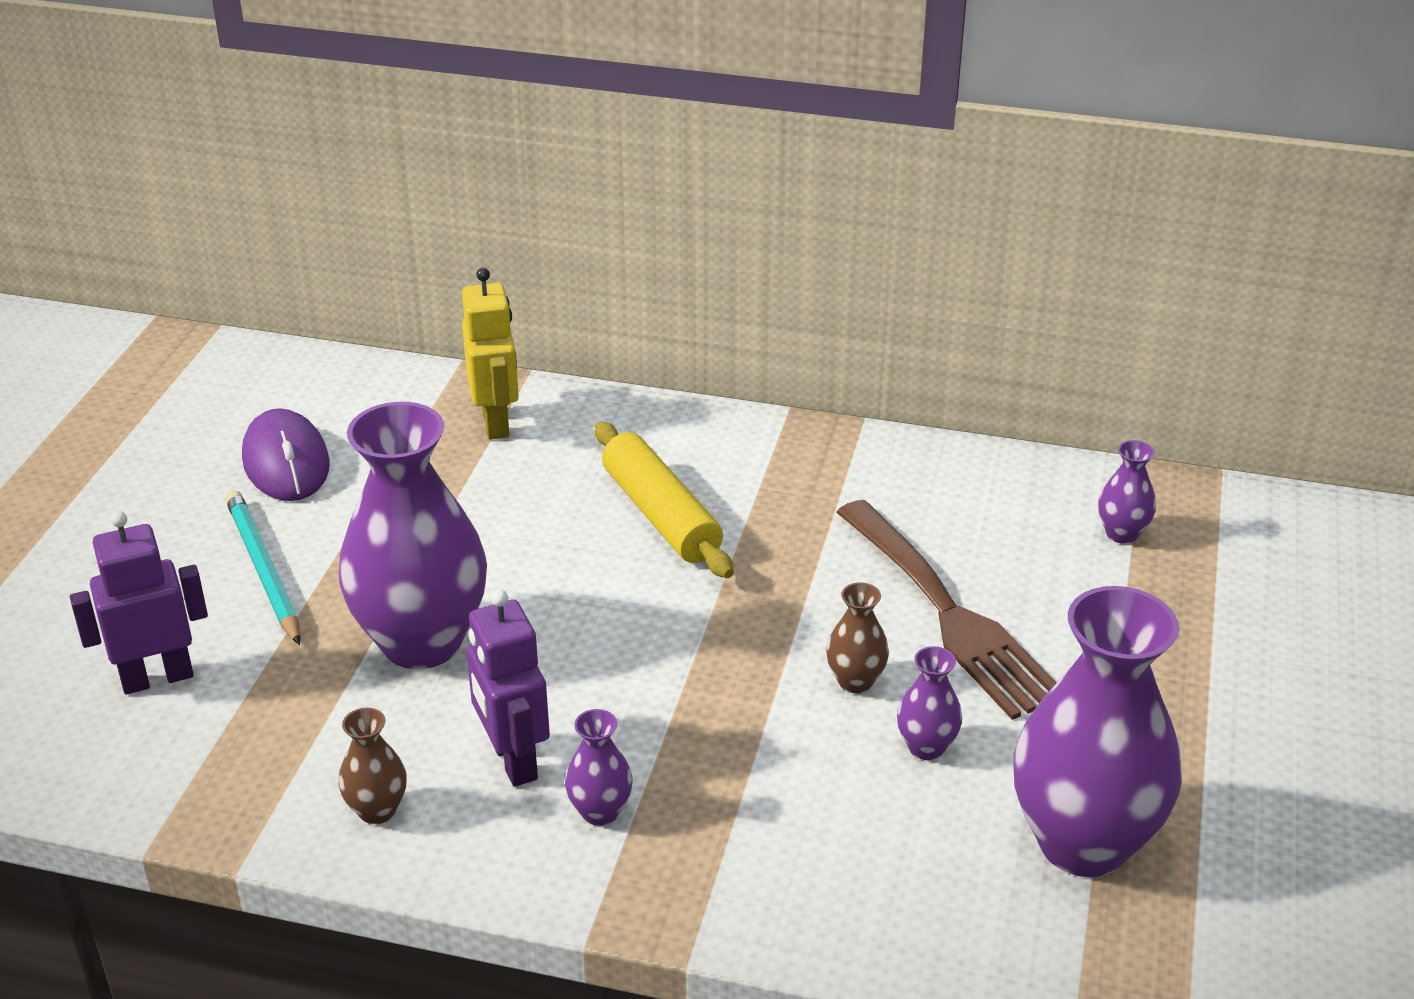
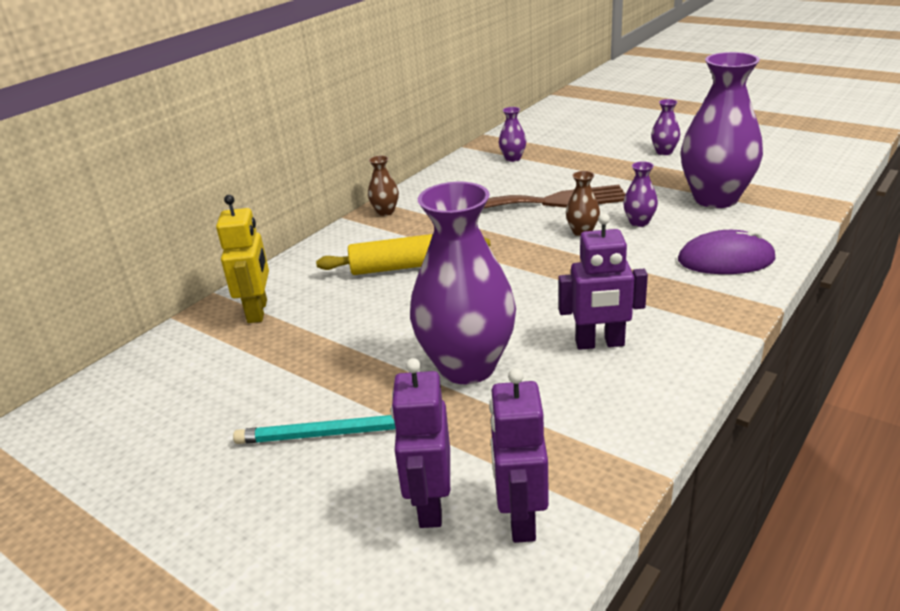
camera: 65 degrees left, 5 degrees down
purple mouse [242,408,330,501] -> purple mouse moved to [678,230,776,274]
brown vase [338,708,407,824] -> brown vase moved to [368,156,399,216]
yellow robot [462,268,519,440] -> yellow robot turned 75 degrees clockwise [216,195,269,323]
purple vase [565,709,633,826] -> purple vase moved to [651,99,680,155]
none -> purple robot [489,368,549,543]

